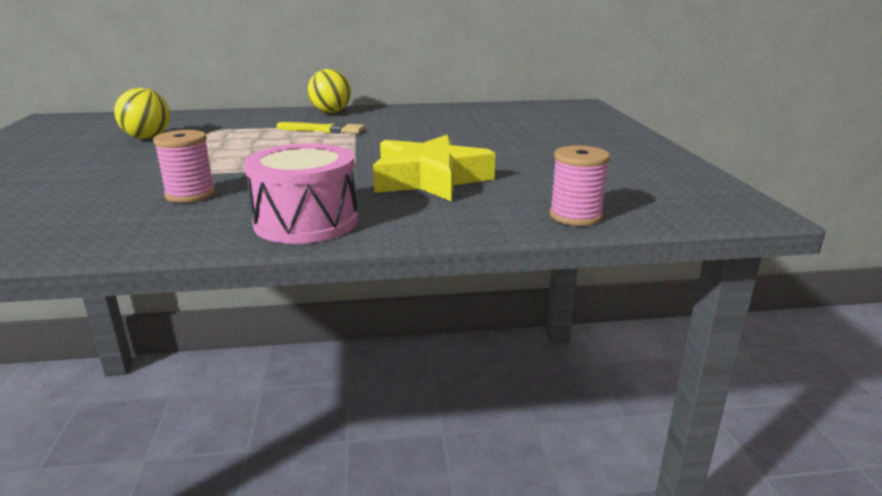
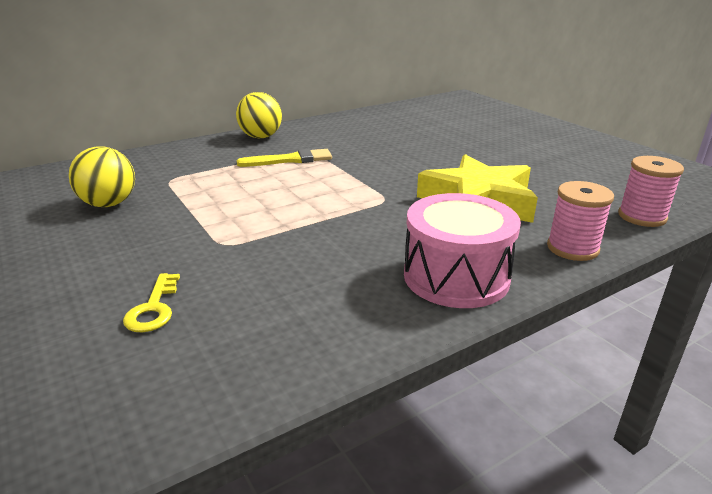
camera: 25 degrees left, 5 degrees up
pink spool [153,130,216,203] -> pink spool moved to [547,181,614,261]
none -> yellow key [123,273,180,332]

